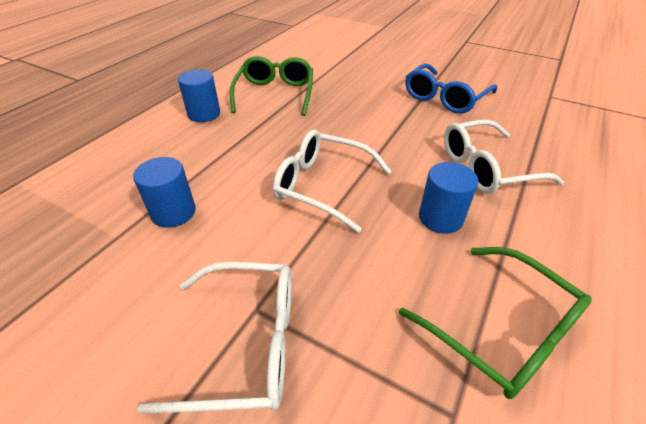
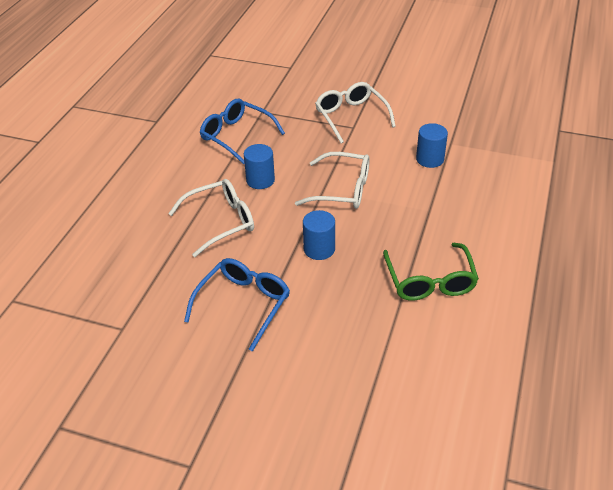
camera: 170 degrees right, 0 degrees up
white glasses [137,262,292,413] -> white glasses turned 75 degrees clockwise [315,82,396,143]
blue cylinder [178,69,220,122] -> blue cylinder moved to [303,210,335,260]
green glasses [399,247,592,399] -> blue glasses [200,99,285,164]

